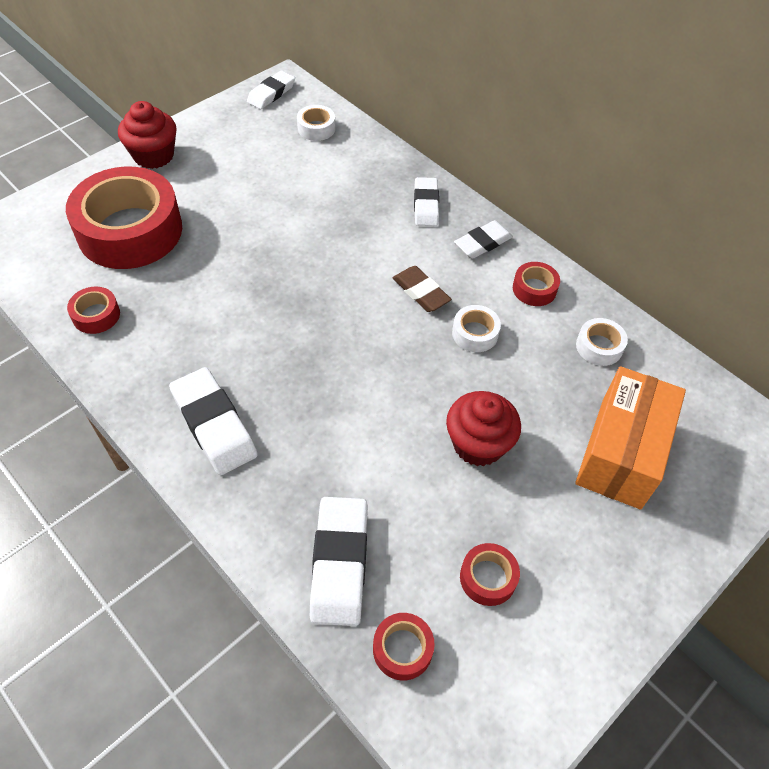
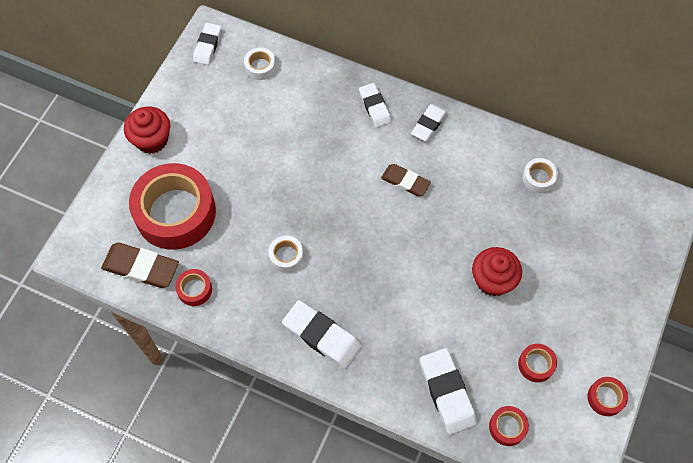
camera: 20 degrees left, 10 degrees up
white tape [452,305,501,352] -> white tape moved to [269,236,304,272]
red tape [513,262,560,306] -> red tape moved to [587,377,628,416]
orange box [575,366,686,509] -> none
none -> brown eraser [101,243,179,288]

